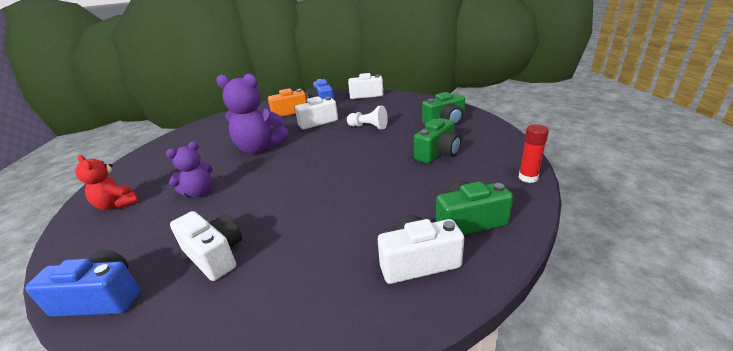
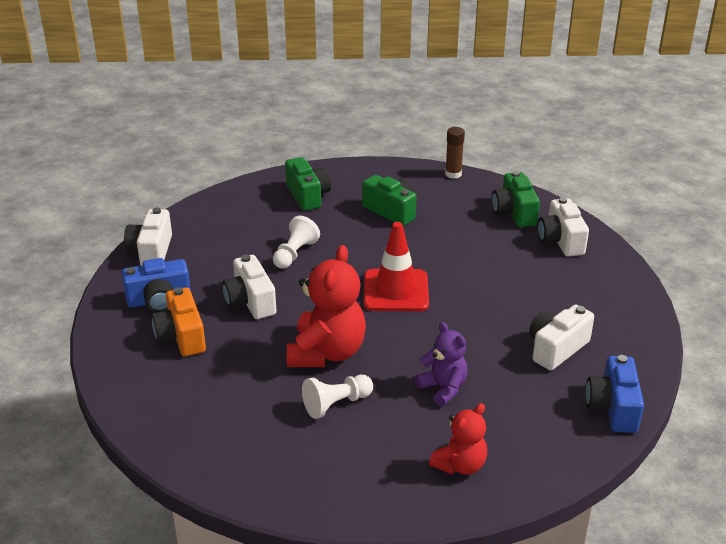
camera: 90 degrees left, 5 degrees up
purple teddy bear [216,74,289,154] -> red teddy bear [287,245,366,367]
red glue stick [518,124,549,183] -> brown glue stick [445,127,465,179]
none -> white pawn [302,375,373,419]
none -> red traffic cone [364,222,429,312]

